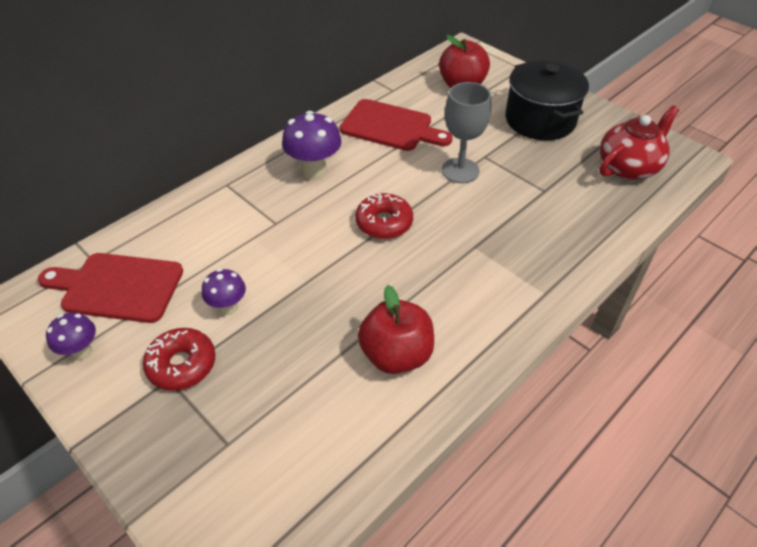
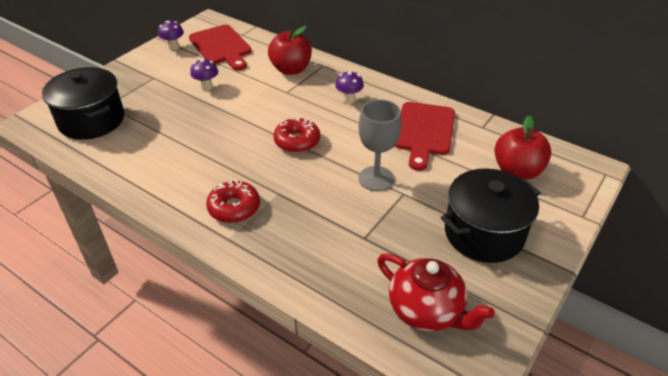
camera: 80 degrees right, 5 degrees down
red cutting board [38,253,183,323] -> red cutting board turned 150 degrees clockwise [189,25,251,71]
red donut [143,328,215,391] -> red donut moved to [206,179,260,223]
purple mushroom [282,111,342,180] -> purple mushroom [335,71,364,104], size x0.61
red apple [358,285,434,374] -> red apple moved to [268,26,312,75]
none -> black pot [42,67,124,140]

